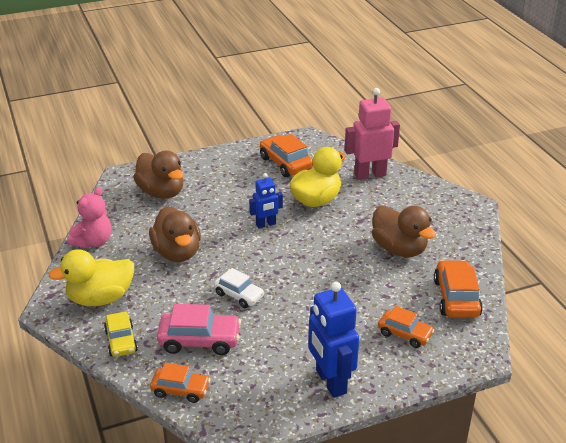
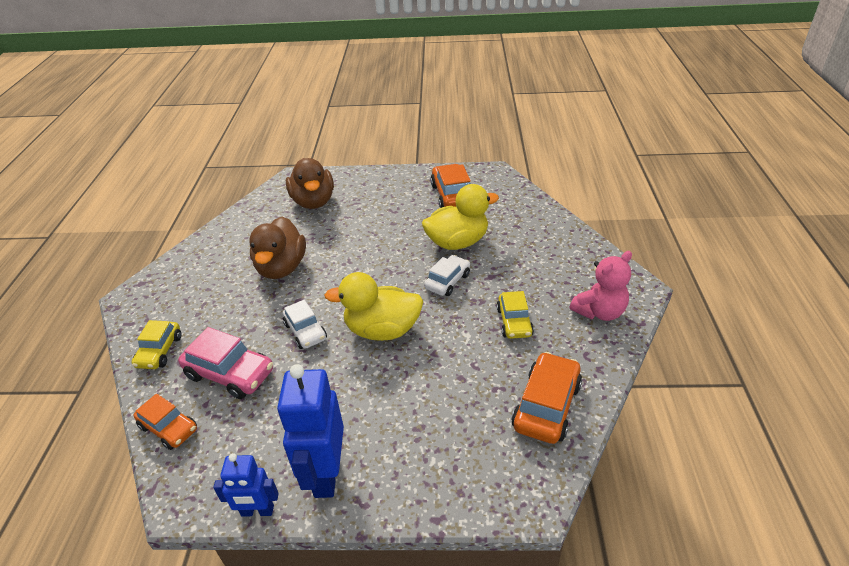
camera: 25 degrees right, 5 degrees up
yellow duck [48,249,134,306] -> yellow duck moved to [324,272,423,341]
pink teddy bear [68,187,112,248] -> pink teddy bear moved to [570,251,632,321]
blue robot [249,173,283,228] -> blue robot moved to [213,453,279,517]
pink robot [345,88,400,180] -> none
brown duck [372,206,436,257] -> yellow car [497,291,534,339]
orange car [378,306,435,348] -> none
none -> white car [424,255,470,296]

